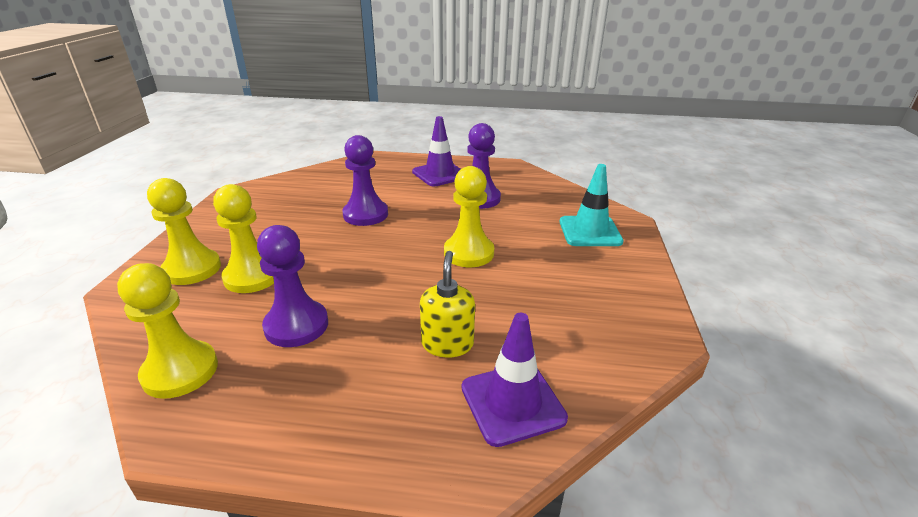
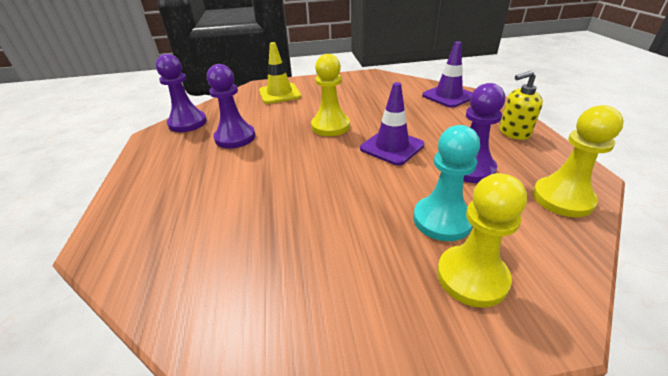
camera: 105 degrees left, 5 degrees up
yellow pawn [213,184,274,293] -> turquoise pawn [413,125,480,241]
purple pawn [342,135,388,226] -> purple pawn moved to [156,54,207,132]
purple traffic cone [412,116,461,186] -> purple traffic cone moved to [360,82,424,165]
yellow soap dispenser [420,251,475,358] -> yellow soap dispenser moved to [499,71,543,140]
turquoise traffic cone [560,164,623,246] -> yellow traffic cone [259,42,301,104]

